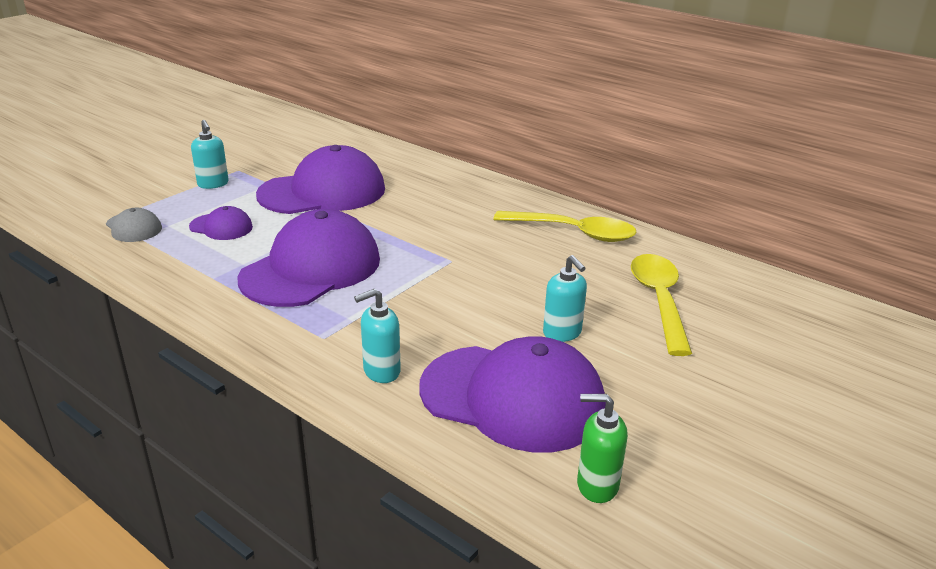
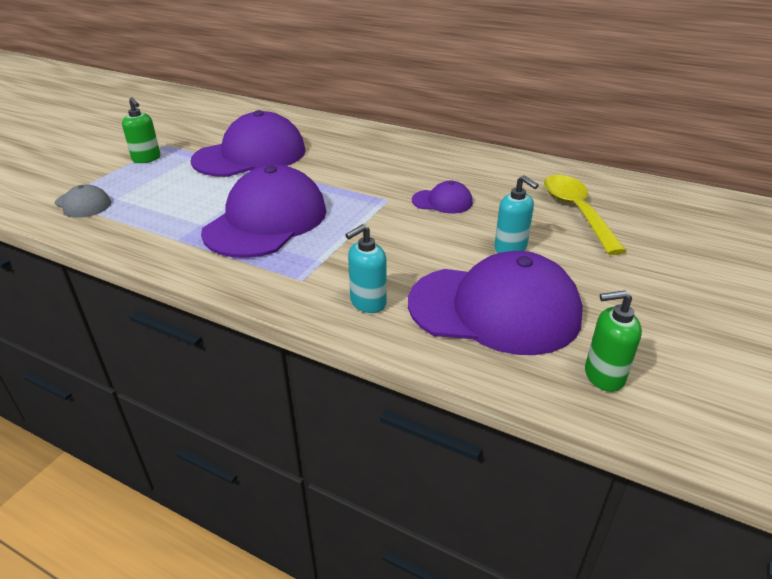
camera: 10 degrees left, 5 degrees up
purple cap [189,206,253,240] -> purple cap moved to [412,181,473,213]
turquoise soap dispenser [191,120,229,189] -> green soap dispenser [122,97,160,163]
yellow spoon [493,211,636,242] -> none

